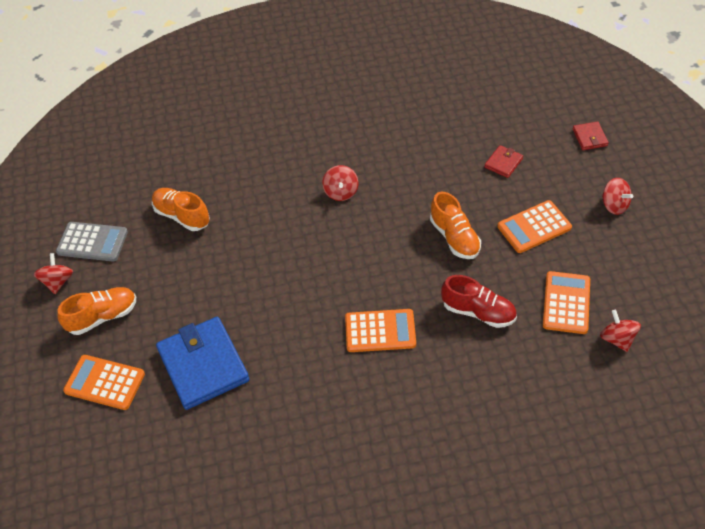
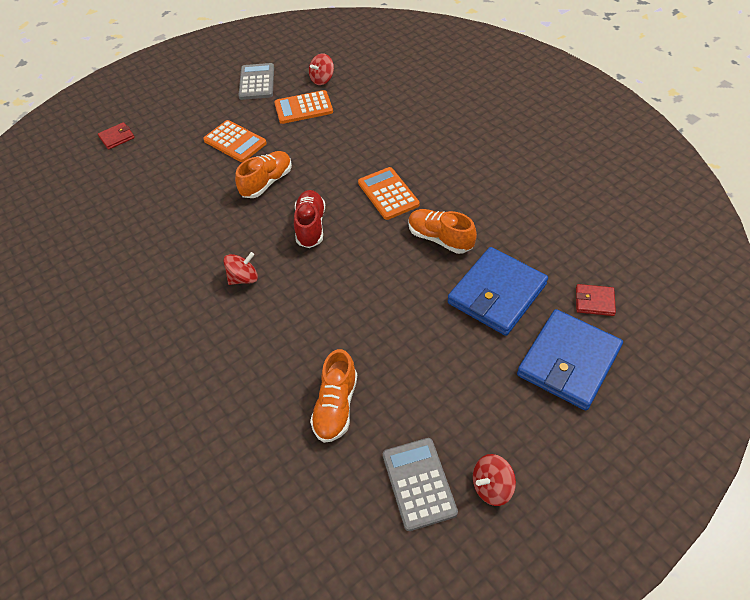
camera: 115 degrees left, 0 degrees up
orange shoe [57,287,136,335] -> orange shoe moved to [408,209,477,254]
orange calculator [63,355,145,410] -> blue wallet [517,309,623,411]
red shoe [441,275,517,328] -> red shoe moved to [294,190,325,248]
red wallet [484,145,523,178] -> red wallet moved to [576,284,616,316]
red spinning top [602,178,633,215] -> none
none -> grey calculator [239,63,274,100]

